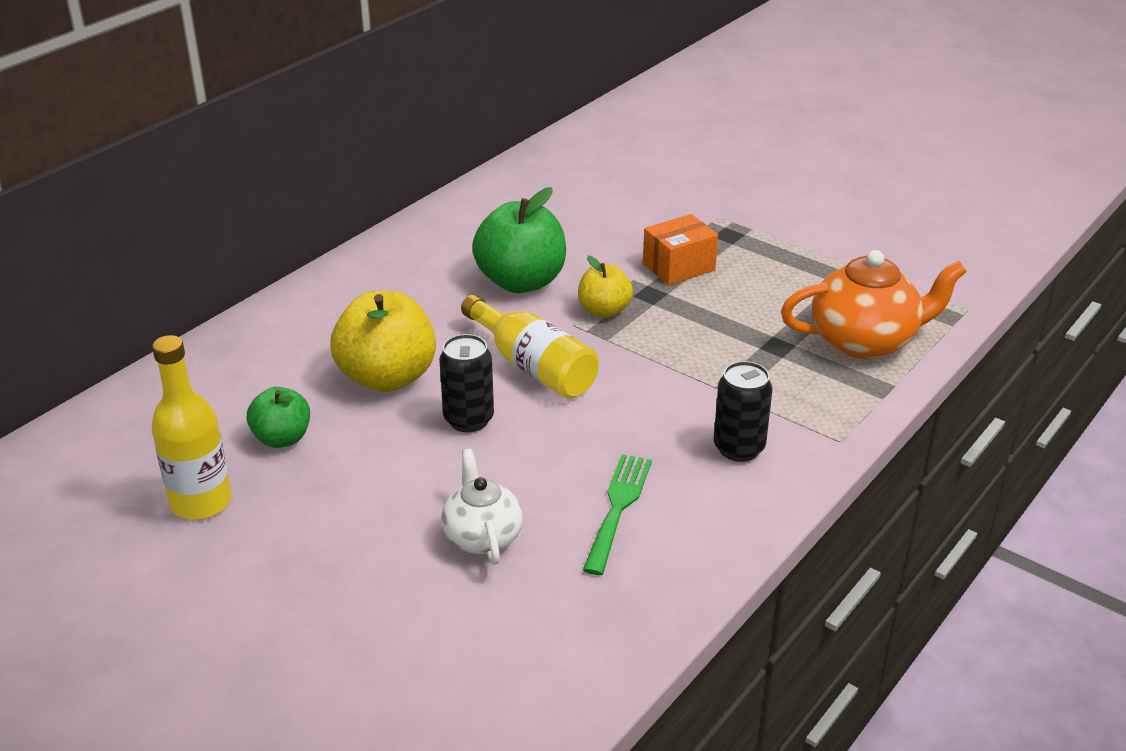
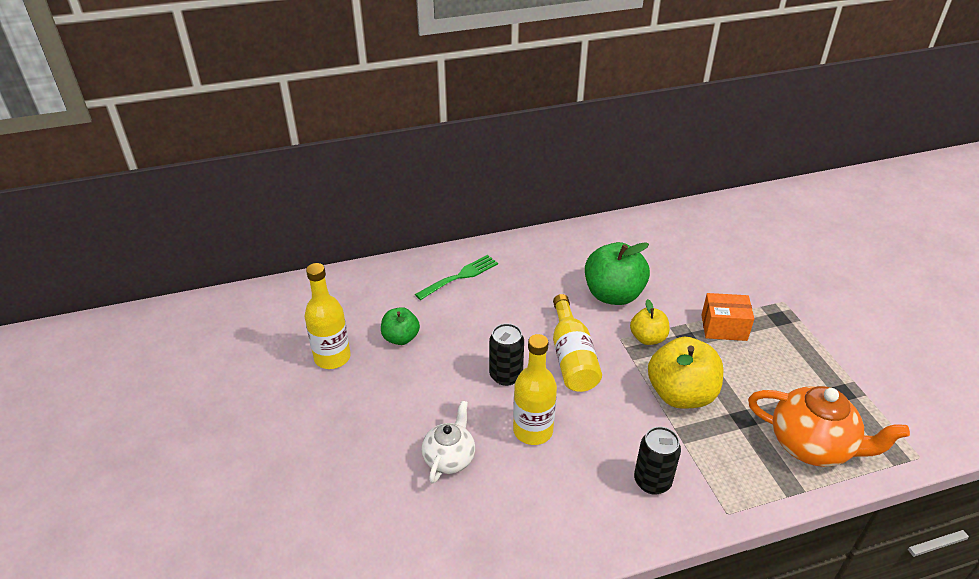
camera: 35 degrees right, 5 degrees up
yellow apple [331,291,436,392] -> yellow apple moved to [648,337,723,409]
green fork [583,454,652,575] -> green fork moved to [415,255,498,300]
none -> yellow bottle [513,334,557,445]

